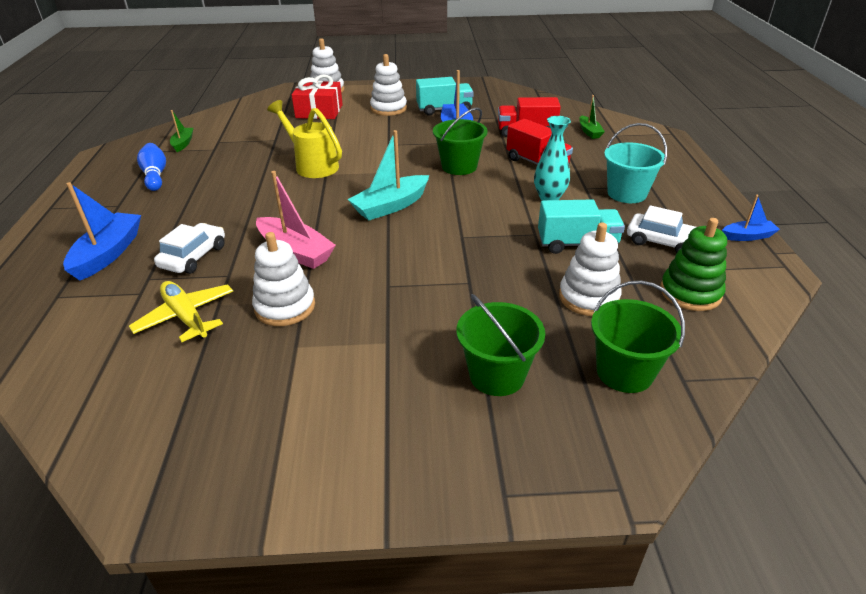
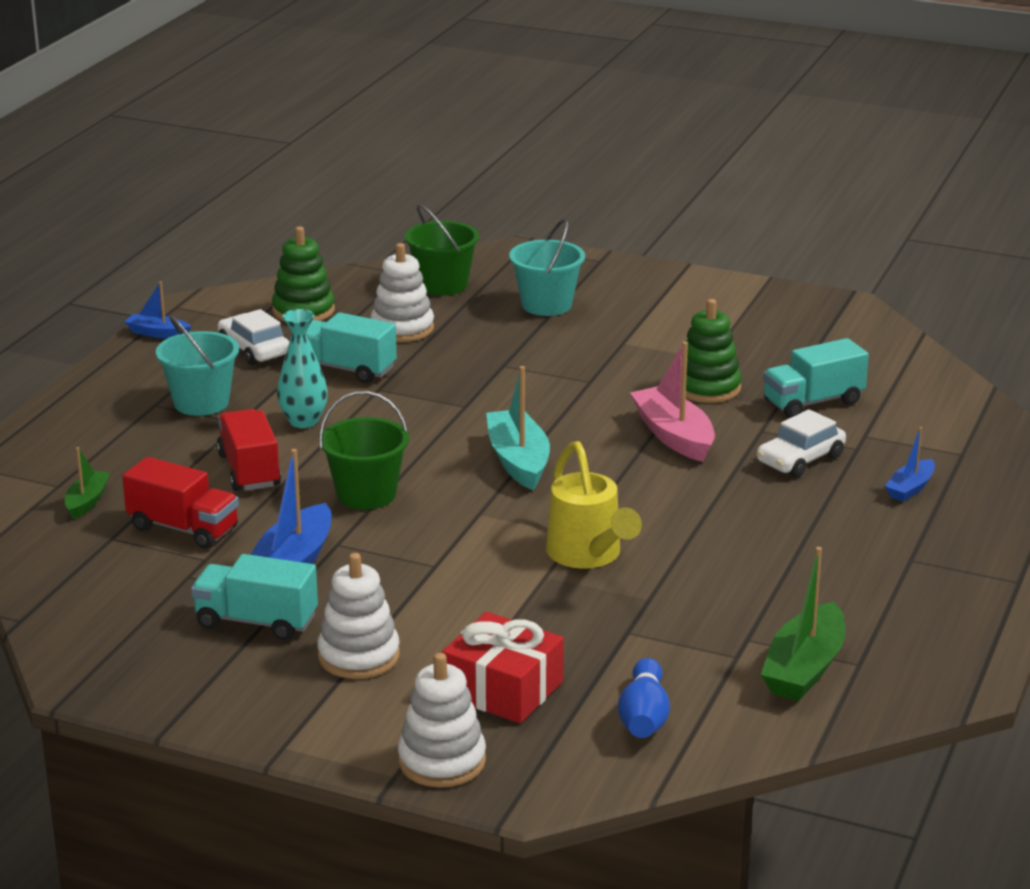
camera: 155 degrees left, 10 degrees down
blue boat [63,182,141,281] -> blue boat [885,427,935,502], size x0.57
yellow plane [129,281,233,342] -> turquoise truck [763,338,869,418]
blue bowling pin [137,143,166,191] -> blue bowling pin moved to [618,658,670,738]
green boat [170,110,193,152] -> green boat [761,547,845,701], size x1.75
white stacking toy [252,232,315,326] -> green stacking toy [686,299,742,403]
turquoise boat [348,130,429,220] -> turquoise boat turned 90 degrees counterclockwise [486,366,550,490]
green bucket [456,294,545,396] -> turquoise bucket [509,219,585,316]

